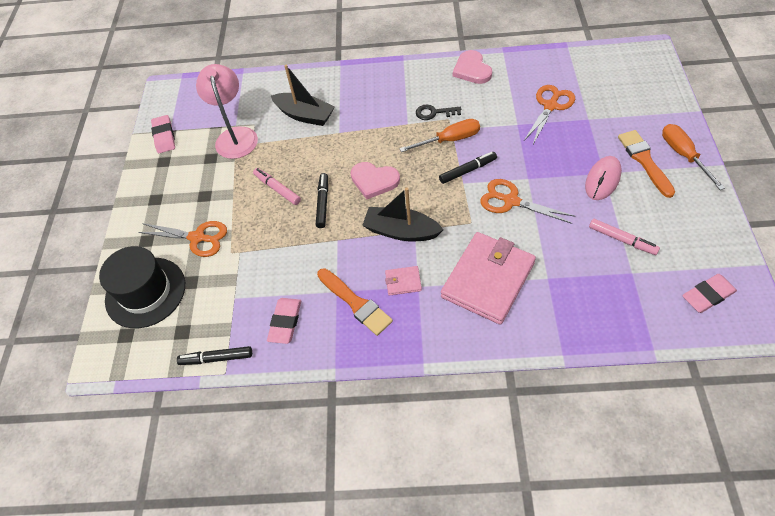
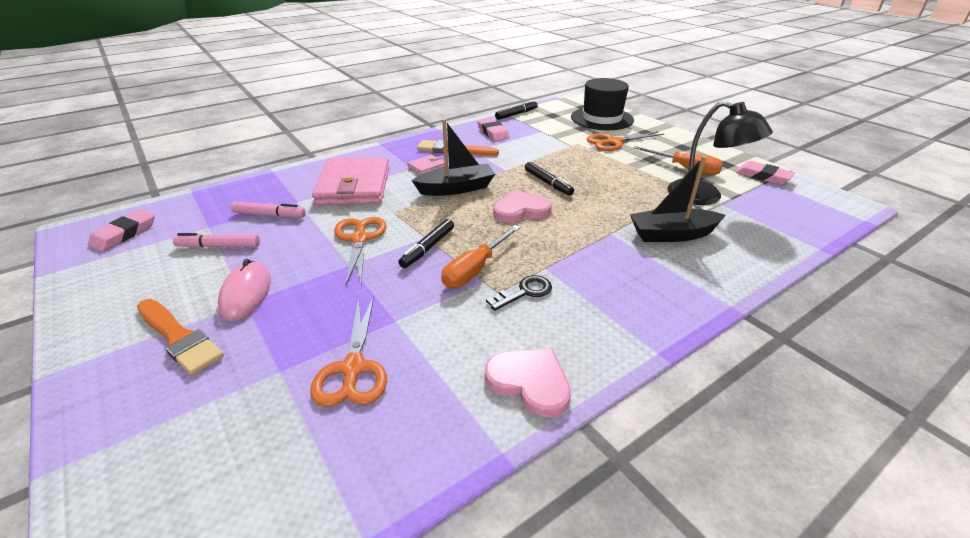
camera: 140 degrees right, 20 degrees down
pink lamp [196,64,258,159] -> black lamp [668,101,773,205]
pink marker [253,168,301,205] -> pink marker moved to [231,202,306,217]
orange scissors [480,179,576,224] -> orange scissors turned 90 degrees counterclockwise [334,217,387,285]
orange screwdriver [662,124,725,190] -> orange screwdriver moved to [633,146,723,175]

